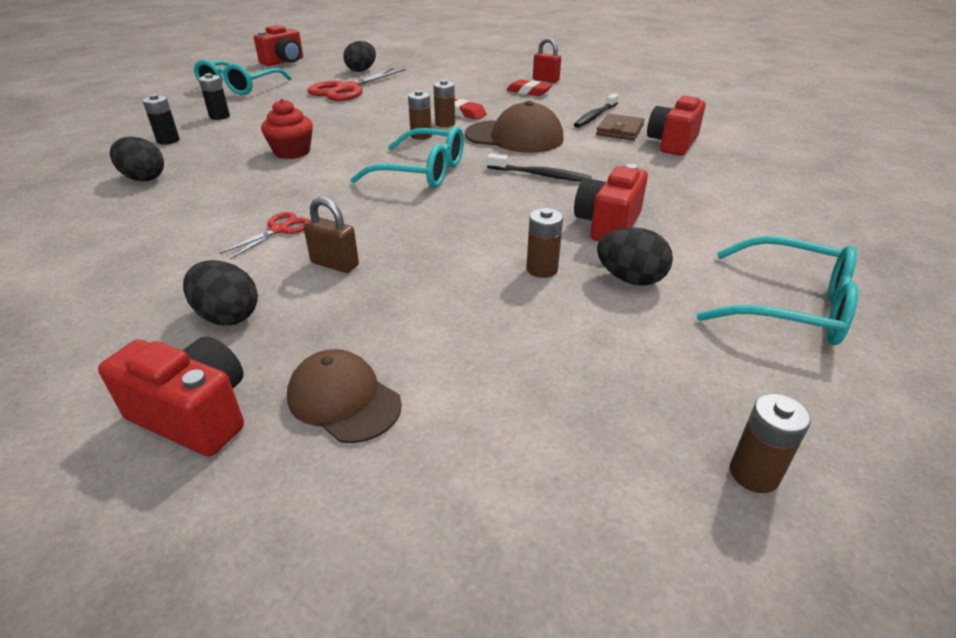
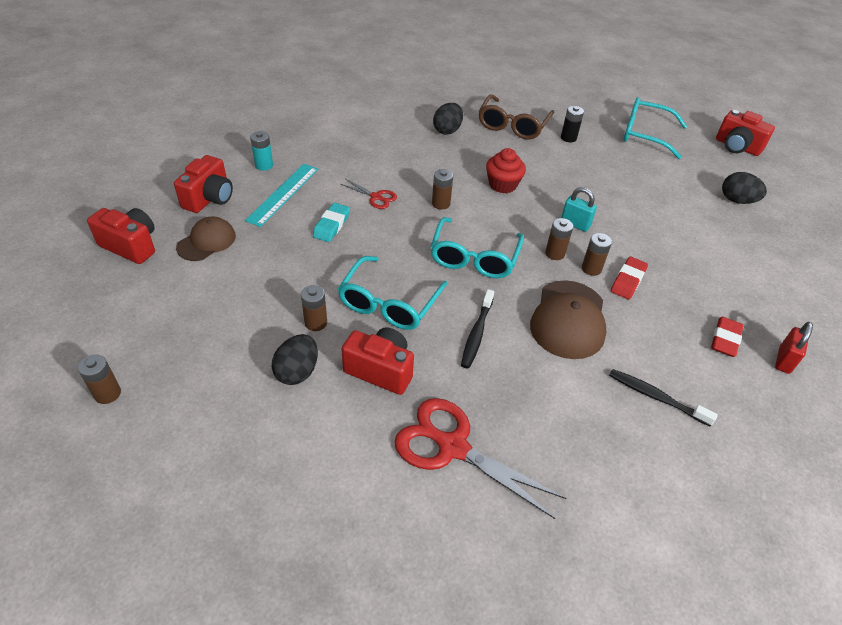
camera: 85 degrees right, 10 degrees up
black battery [143,94,180,145] -> brown glasses [479,94,554,140]
black egg [183,260,258,326] -> turquoise ruler [245,164,318,227]
brown padlock [304,197,359,273] -> turquoise eraser [313,203,350,242]
red scissors [307,68,405,101] -> red scissors moved to [394,398,566,519]
brown wallet [596,114,644,141] -> none
red camera [647,95,706,156] -> red camera moved to [87,208,155,264]
turquoise glasses [697,236,858,345] -> turquoise glasses moved to [338,256,447,330]
none -> turquoise battery [250,131,273,171]
none -> brown battery [432,169,453,210]
none -> turquoise padlock [561,187,597,232]

